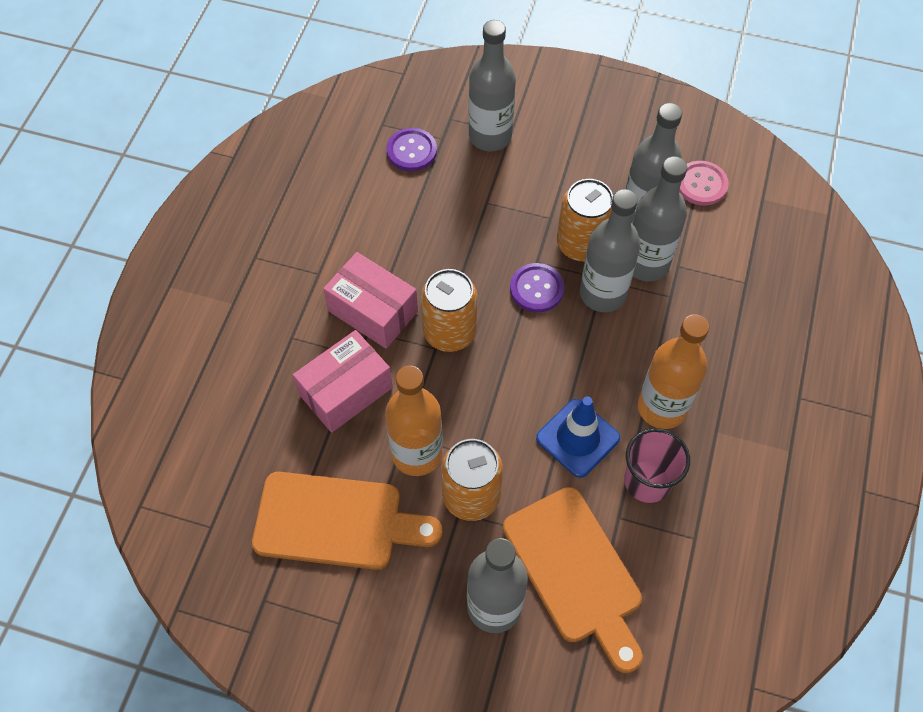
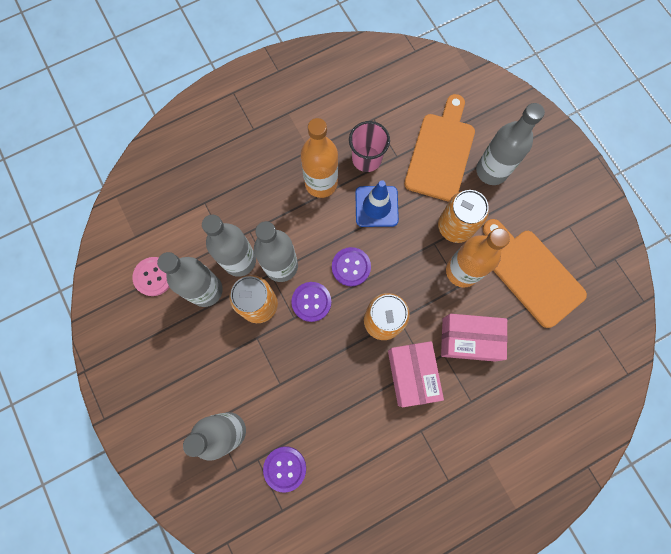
camera: 135 degrees left, 15 degrees up
none -> purple button [332,247,371,286]

